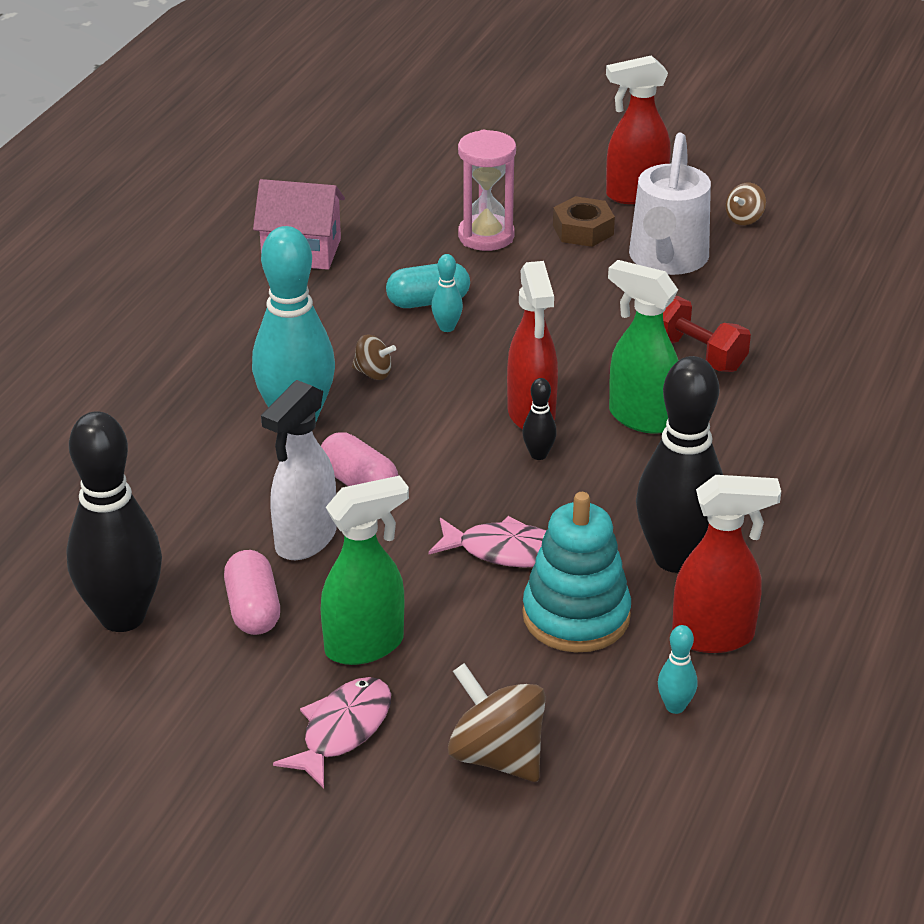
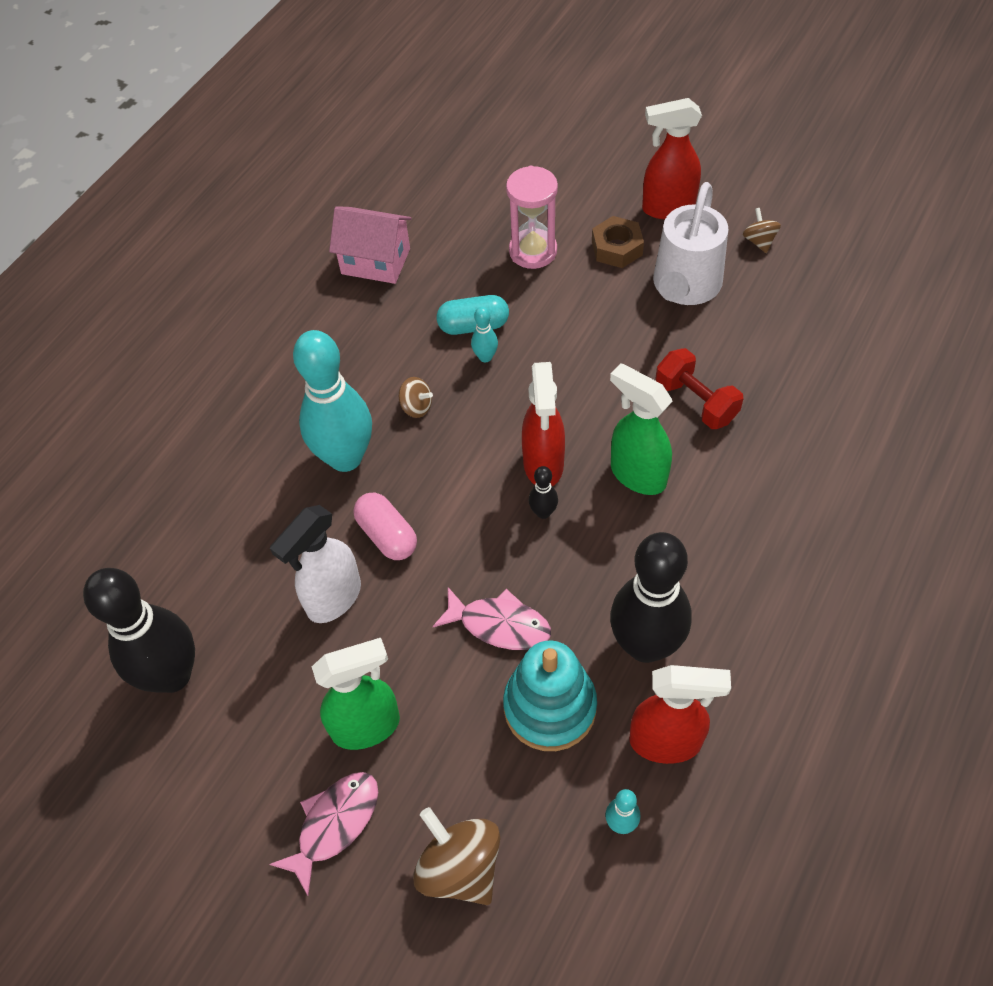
camera: 10 degrees right, 20 degrees up
pink capsule [224,550,280,635] -> none
brown spinning top [726,183,766,225] -> brown spinning top turned 120 degrees clockwise [743,208,781,253]

